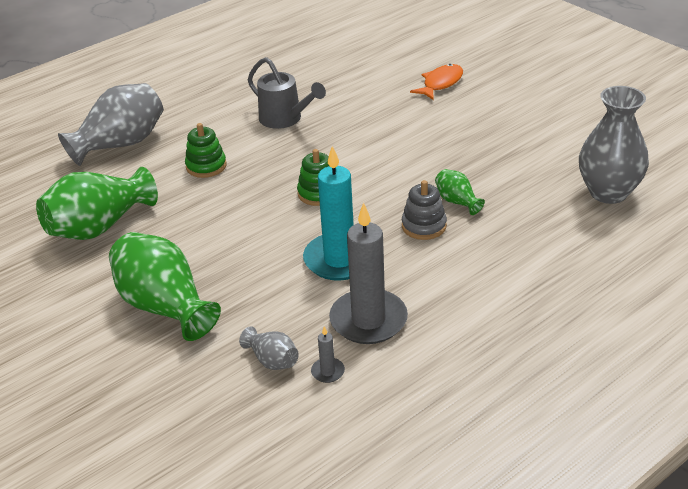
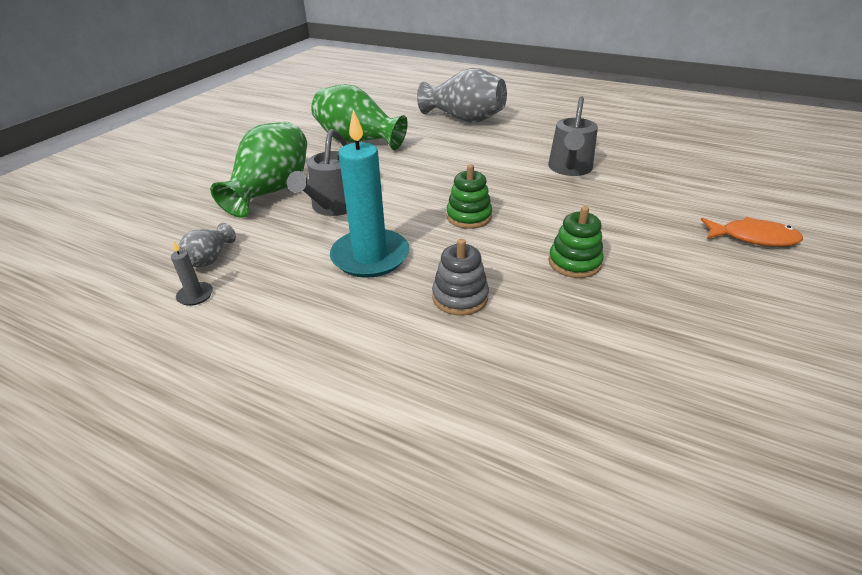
camera: 65 degrees right, 0 degrees up
green stacking toy [185,123,226,178] -> green stacking toy moved to [548,206,604,278]
grey candle [329,203,408,344] -> none
green vase [435,169,485,215] -> none
grey vase [579,86,649,204] -> none
none -> grey watering can [287,129,348,216]

